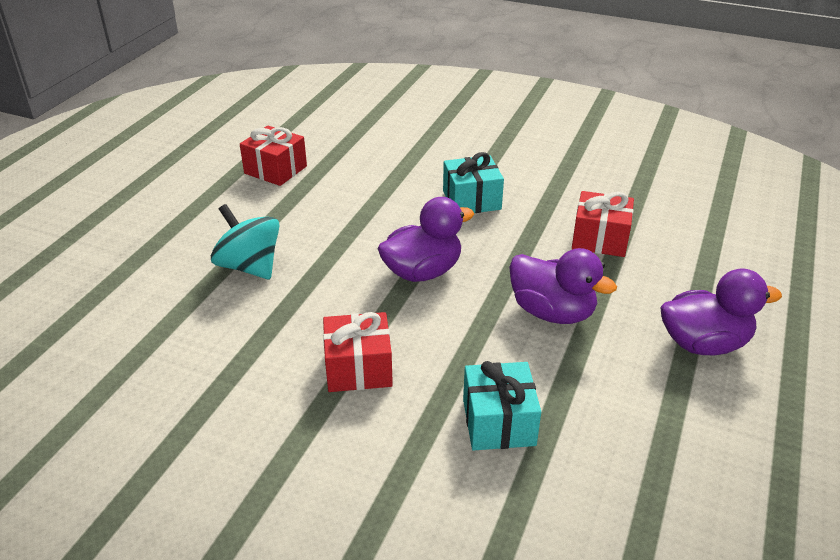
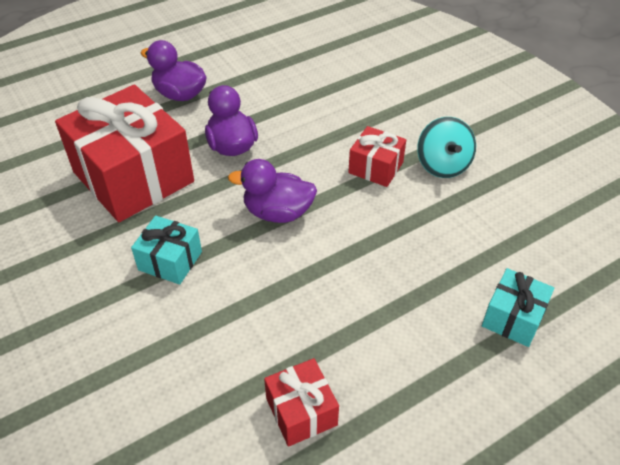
camera: 145 degrees left, 10 degrees up
turquoise spinning top [211,204,280,279] -> turquoise spinning top moved to [417,117,476,178]
turquoise gift [463,361,541,451] -> turquoise gift moved to [482,268,554,347]
red gift [572,191,634,257] -> red gift [55,85,194,222], size x2.12

